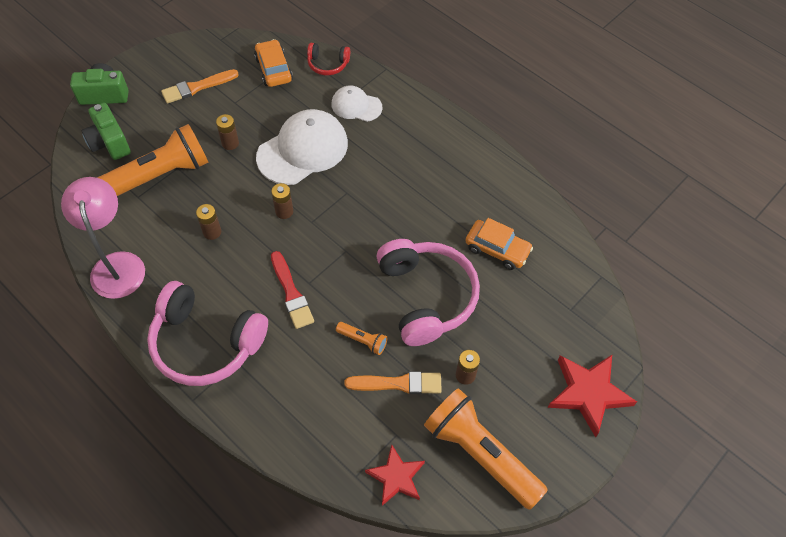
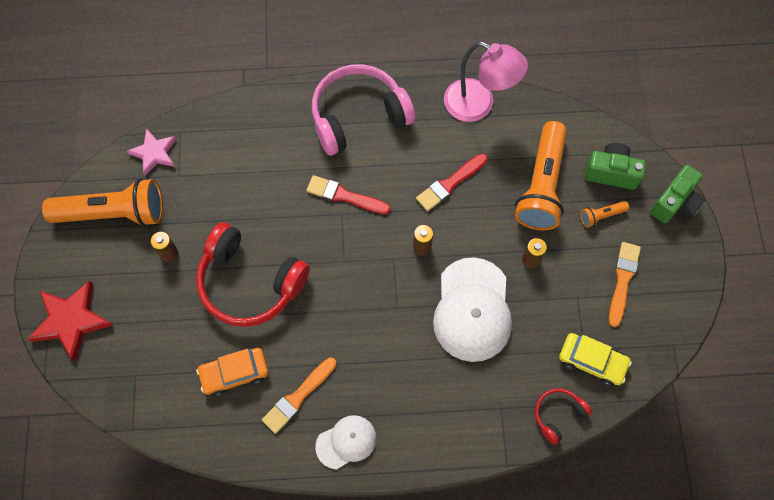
camera: 135 degrees right, 10 degrees up
brown battery [196,204,221,240] -> red brush [416,154,488,211]
orange car [254,39,293,87] -> yellow car [559,333,632,386]
white cap [331,86,383,122] -> white cap moved to [315,415,377,469]
orange flashlight [336,322,387,355] -> orange flashlight moved to [580,201,629,228]
orange brush [345,372,442,394] -> orange brush moved to [262,357,337,434]
red star [365,445,425,506] -> pink star [127,128,176,176]
pink headphones [377,239,480,346] -> red headphones [196,222,310,327]

